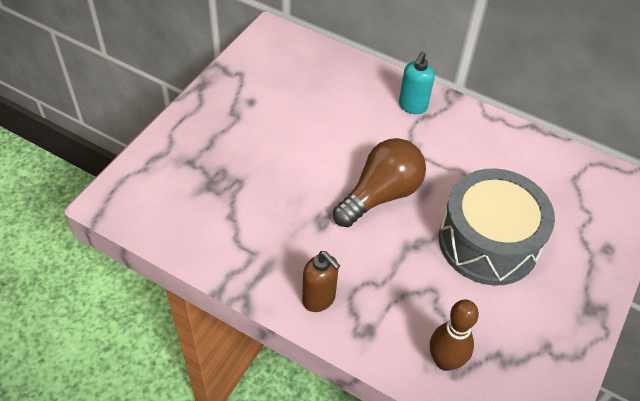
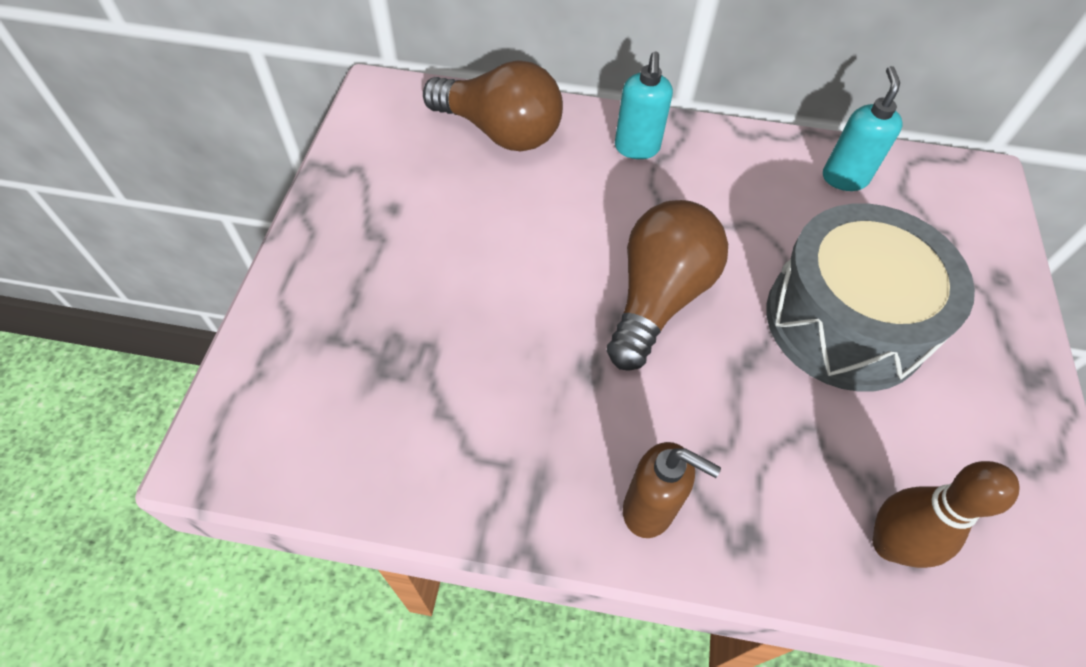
camera: 20 degrees left, 5 degrees up
none -> brown light bulb [423,61,563,151]
none -> turquoise soap dispenser [823,66,903,191]

